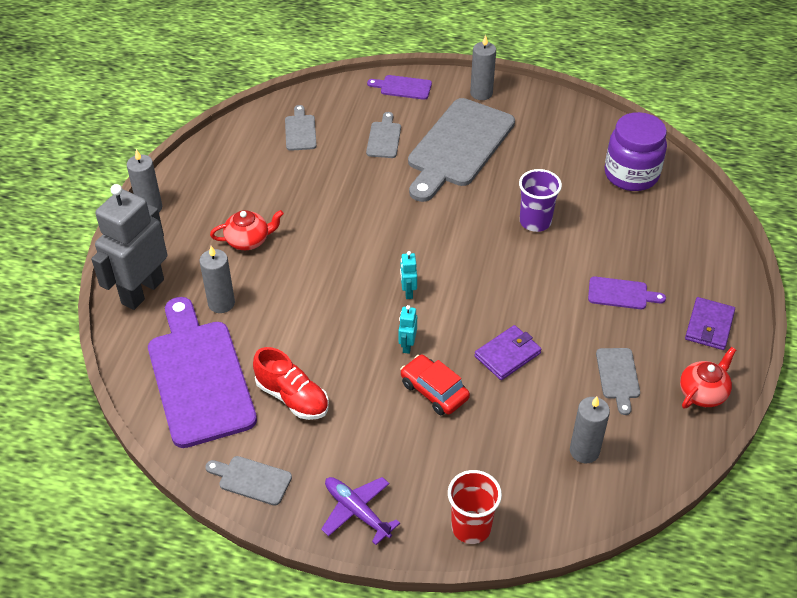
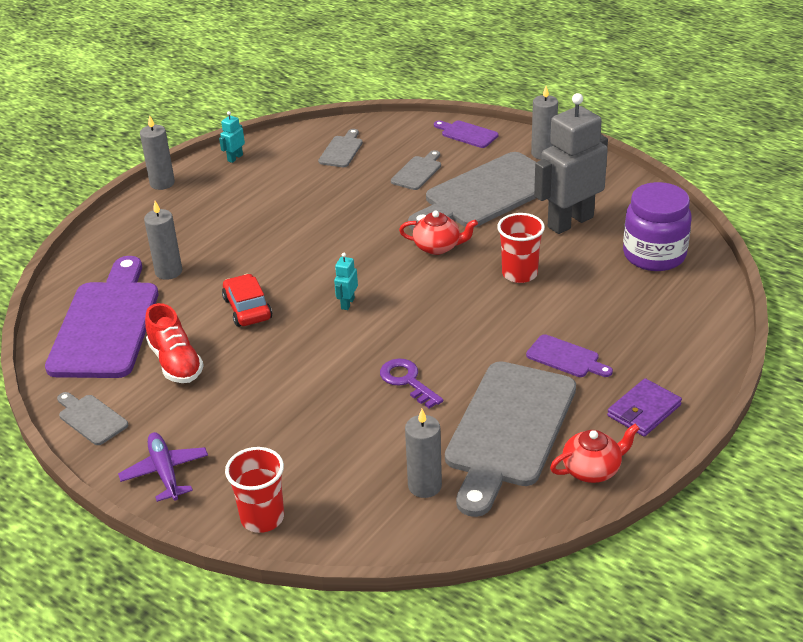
camera: 25 degrees right, 10 degrees down
grey robot [91,184,167,310] -> grey robot moved to [534,93,608,234]
red teapot [210,210,284,250] -> red teapot moved to [399,211,478,255]
turquoise robot [399,305,417,354] -> turquoise robot moved to [219,111,245,163]
red car [401,355,470,415] -> red car moved to [222,274,272,327]
purple wallet [474,325,542,380] -> purple key [380,359,443,409]
purple cup [519,169,562,232] -> red cup [497,213,545,283]
grey cutting board [596,348,640,415] -> grey cutting board [445,361,576,517], size x2.28

